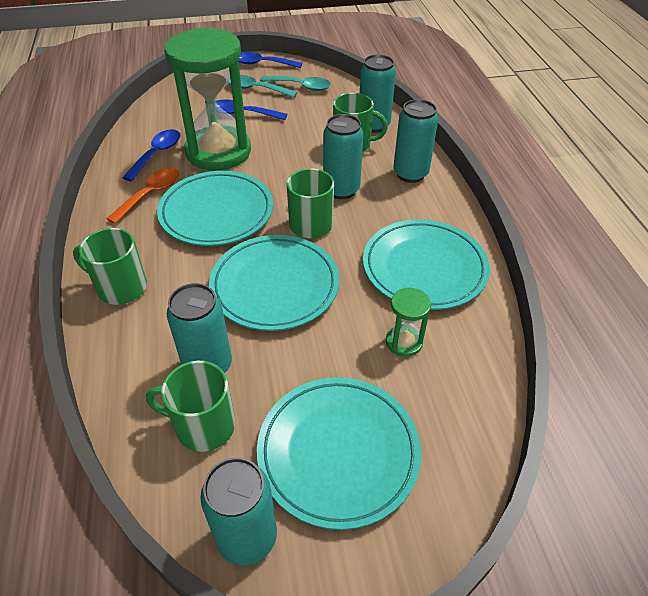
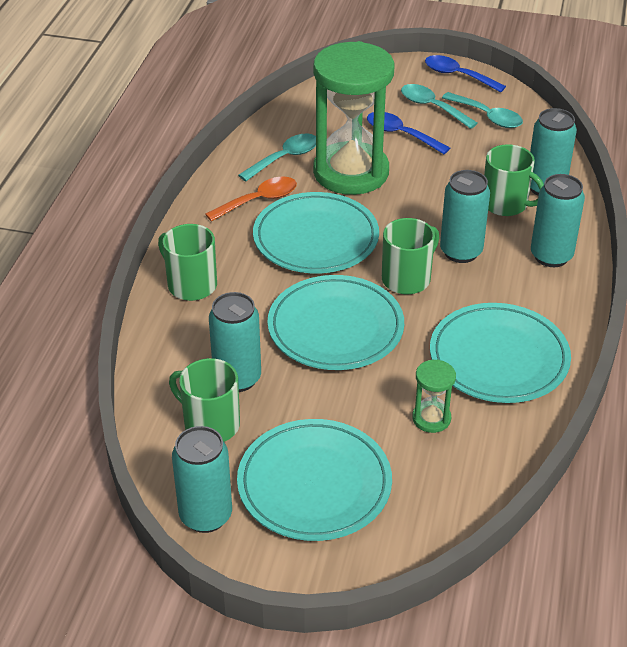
camera: 25 degrees right, 5 degrees down
blue spoon [122,129,180,182] -> turquoise spoon [238,133,316,181]

